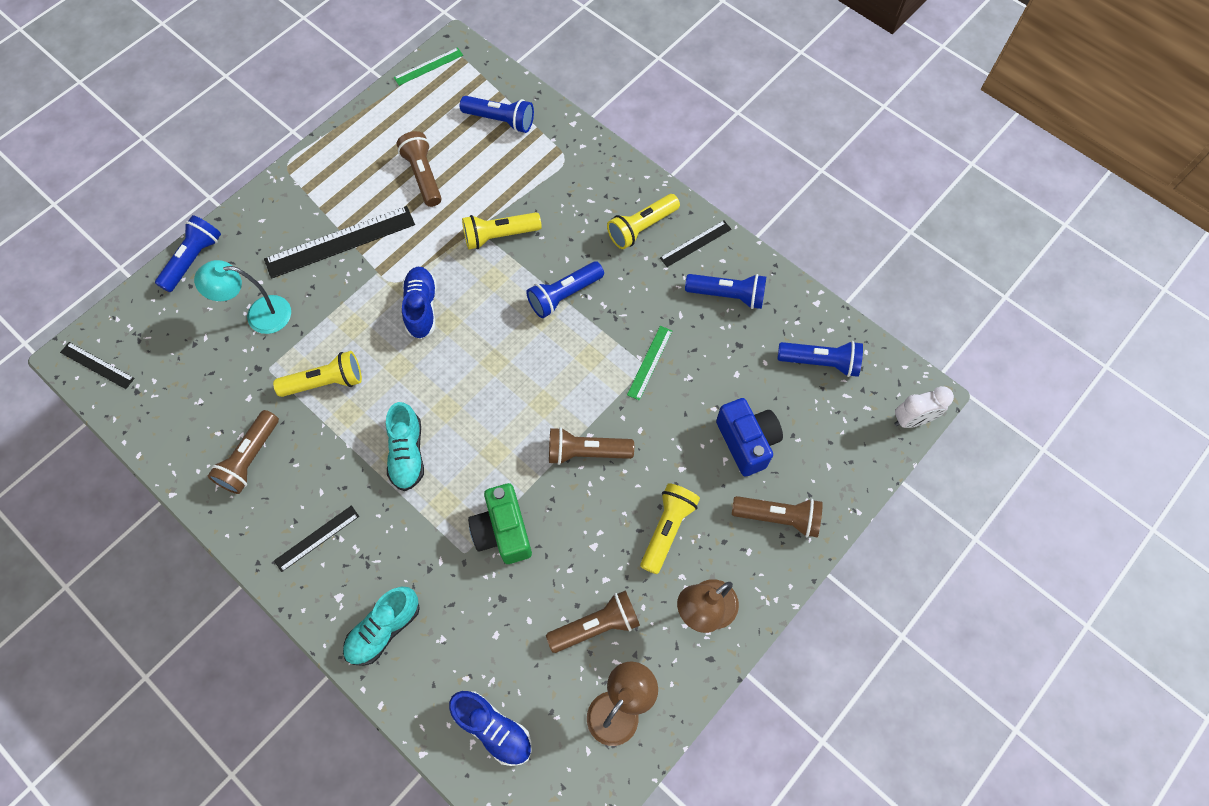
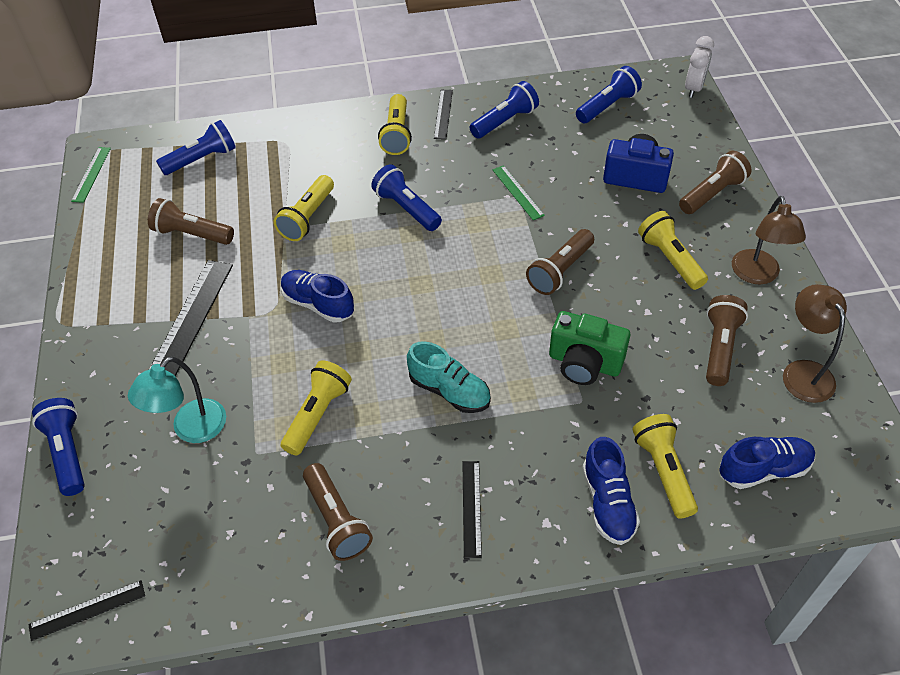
camera: 50 degrees left, 15 degrees down
turquoise shoe [343,587,420,666] -> blue shoe [582,437,640,545]
blue flashlight [526,261,604,318] -> blue flashlight turned 135 degrees clockwise [371,164,442,231]
none -> yellow flashlight [633,414,698,519]

